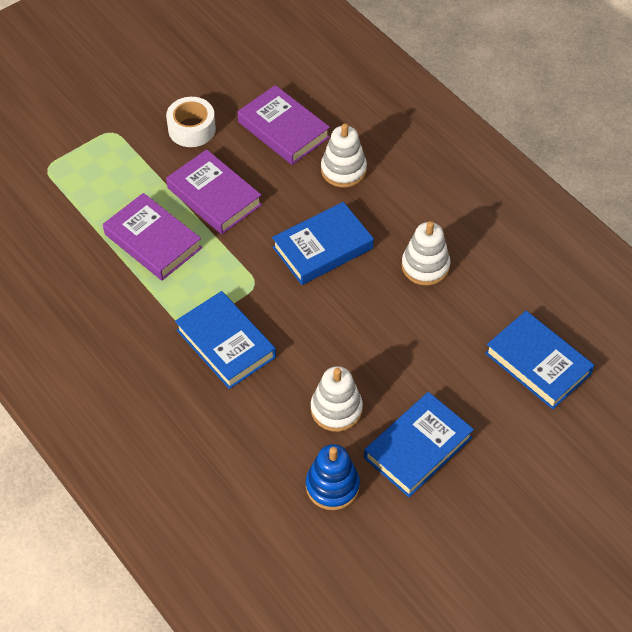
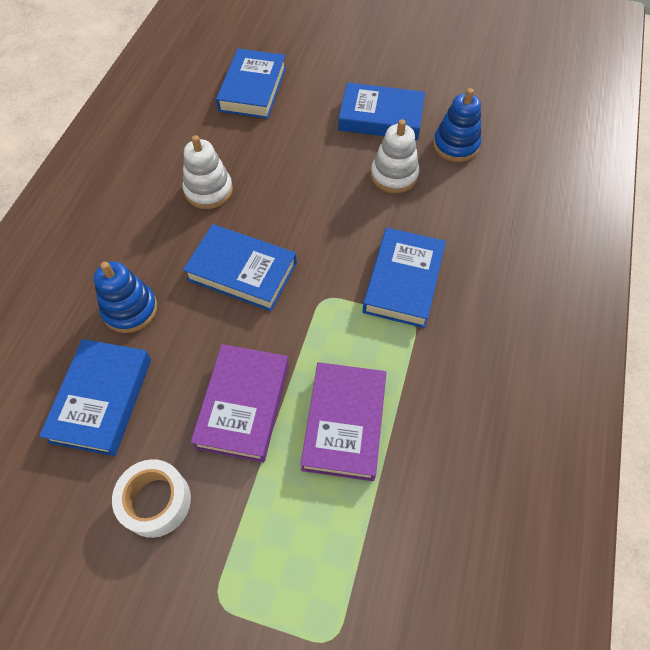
camera: 125 degrees left, 5 degrees up
purple book [237,85,330,165] -> blue book [39,339,151,456]
white stacking toy [321,123,367,187] -> blue stacking toy [94,261,157,333]

